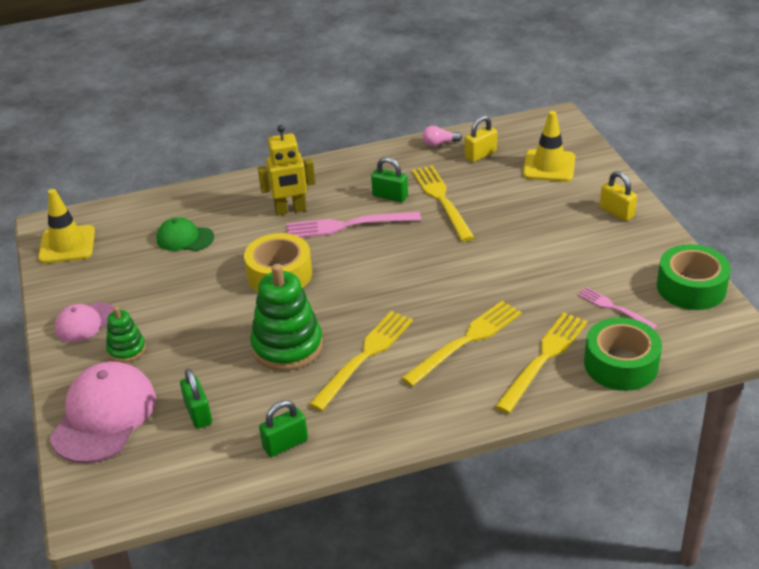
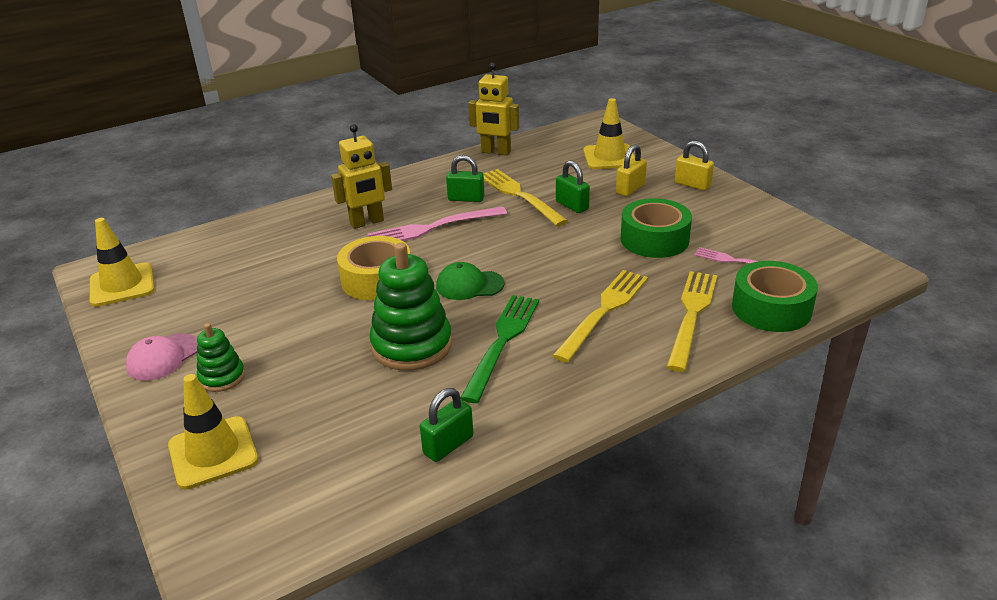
camera: 15 degrees left, 5 degrees down
pink cap [50,361,156,463] -> yellow traffic cone [168,374,258,490]
green cap [157,217,214,251] -> green cap moved to [436,262,505,300]
green padlock [180,369,212,429] -> green padlock moved to [556,160,590,213]
yellow fork [309,311,413,411] -> green fork [460,295,539,403]
pink light bulb [423,126,462,146] -> yellow robot [468,62,519,155]
yellow padlock [465,116,497,162] -> yellow padlock moved to [616,145,647,196]
green tape [657,244,731,310] -> green tape moved to [621,198,692,258]

